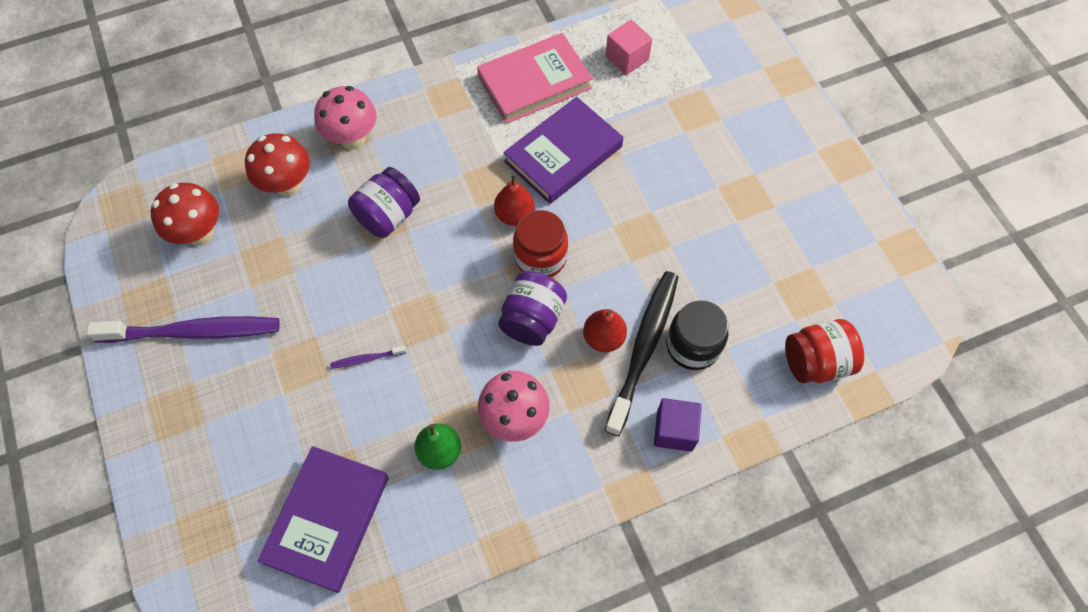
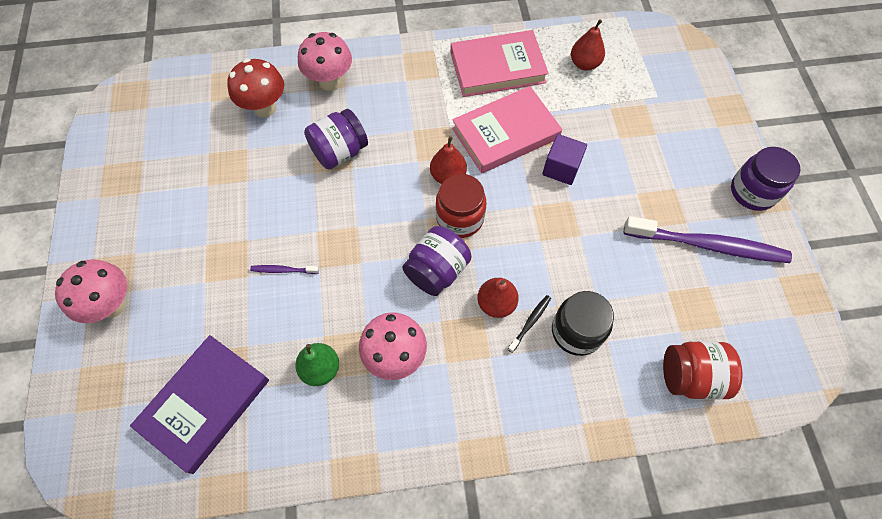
camera: 15 degrees right, 0 degrees up
purple toothbrush [86,316,280,343] -> purple toothbrush moved to [624,216,792,263]
red mushroom [151,183,219,246] -> none
purple book [503,97,623,204] -> pink book [452,86,562,173]
black toothbrush [605,271,678,436] -> black toothbrush [508,295,551,353], size x0.41
pink cube [606,20,652,75] -> red pear [571,19,605,71]
purple cube [654,398,702,452] -> purple cube moved to [542,134,587,185]
none -> pink mushroom [55,259,127,323]
none -> purple jar [731,147,800,211]

